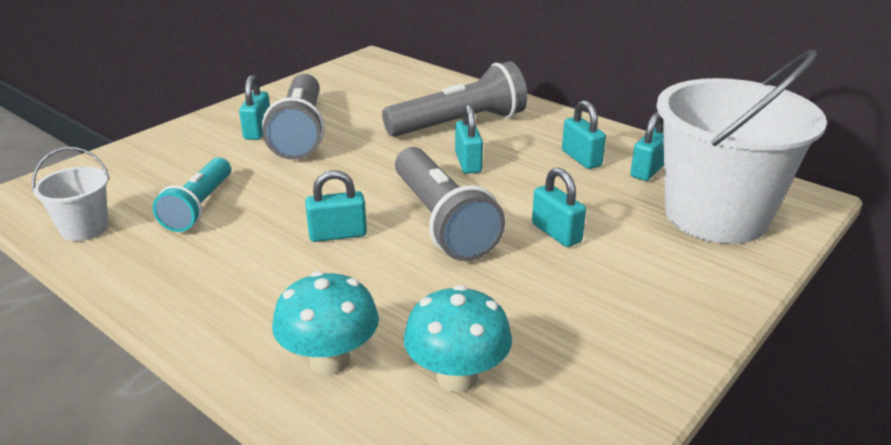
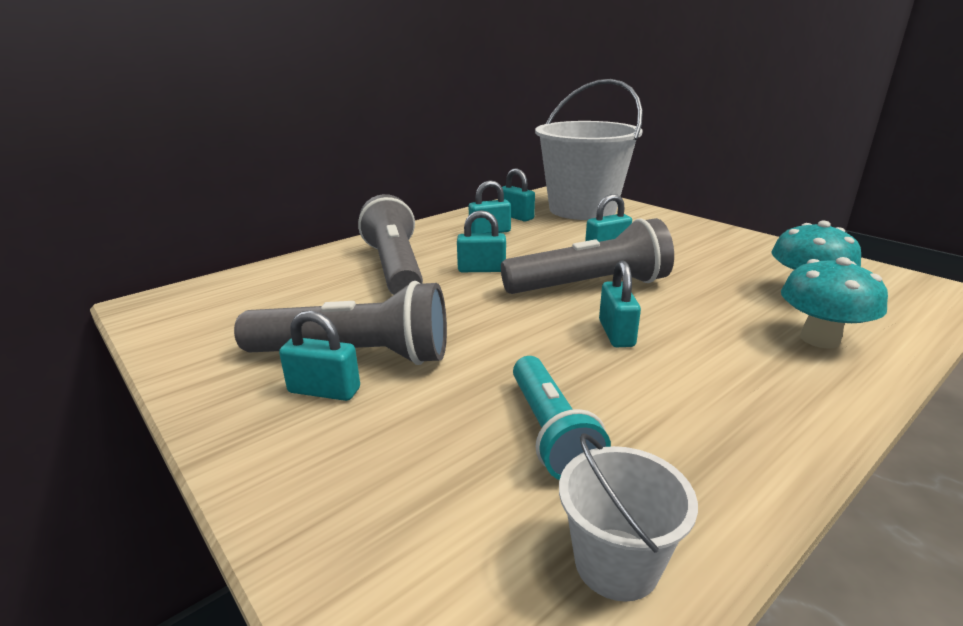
camera: 80 degrees left, 5 degrees down
turquoise flashlight [153,157,231,232] -> turquoise flashlight turned 60 degrees clockwise [513,356,611,480]

